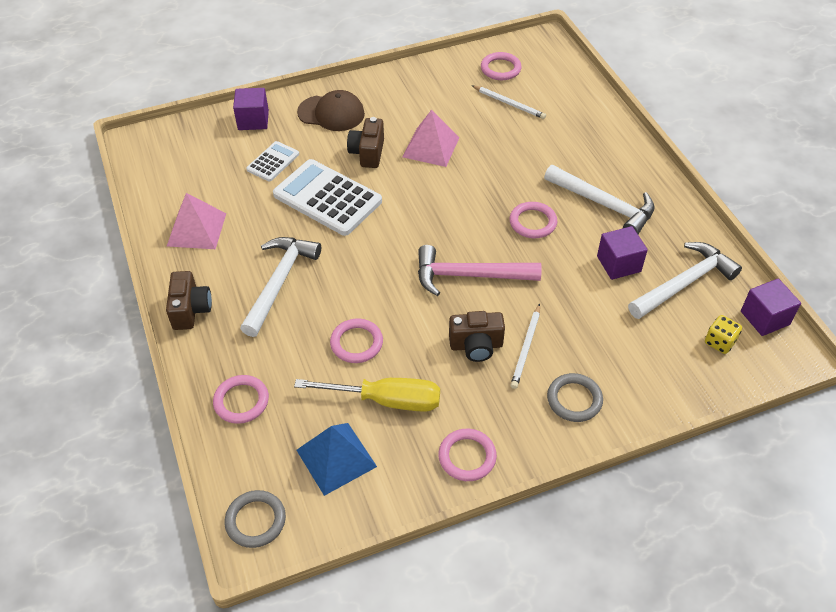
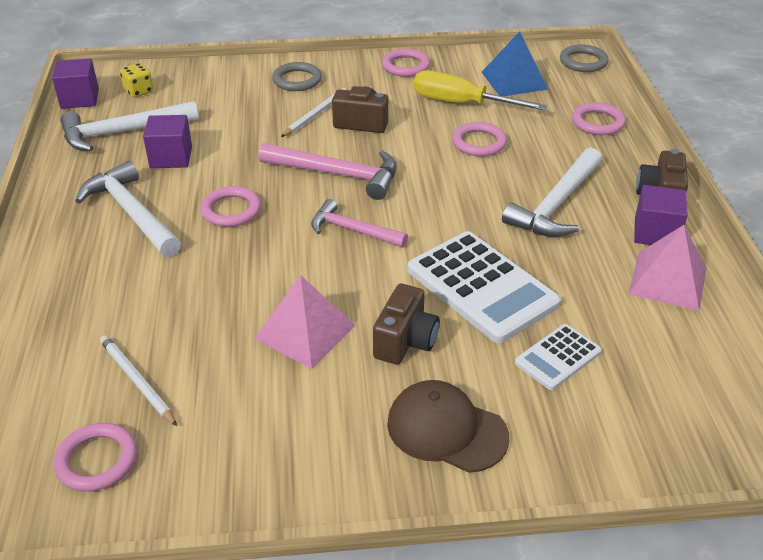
camera: 165 degrees left, 10 degrees down
purple cube [233,88,269,130] -> purple cube moved to [634,185,688,245]
none -> pink hammer [311,199,408,247]

